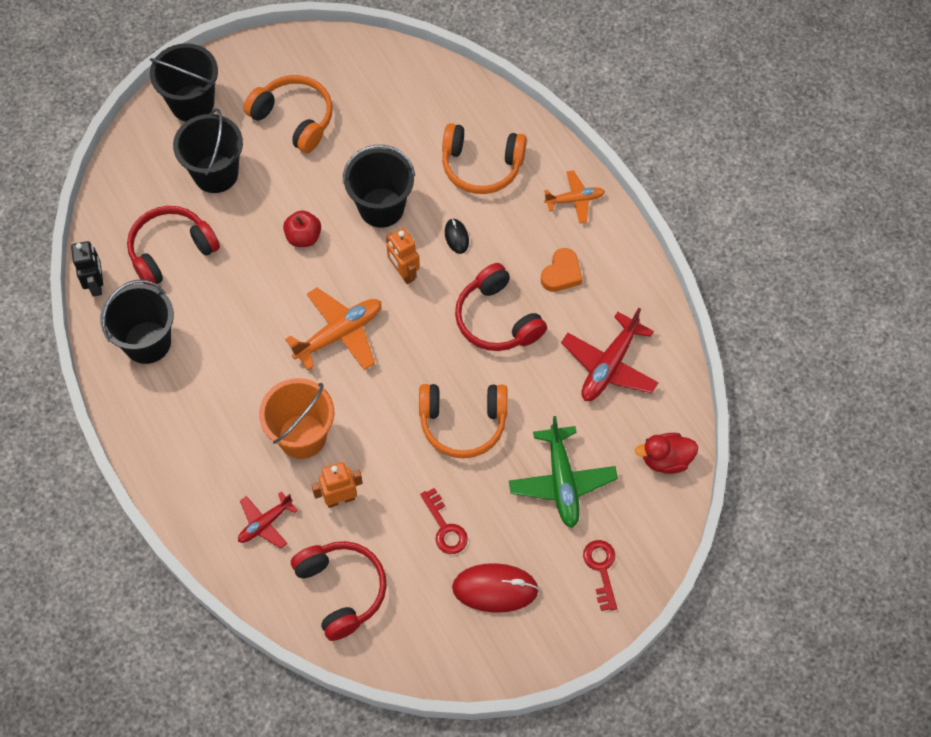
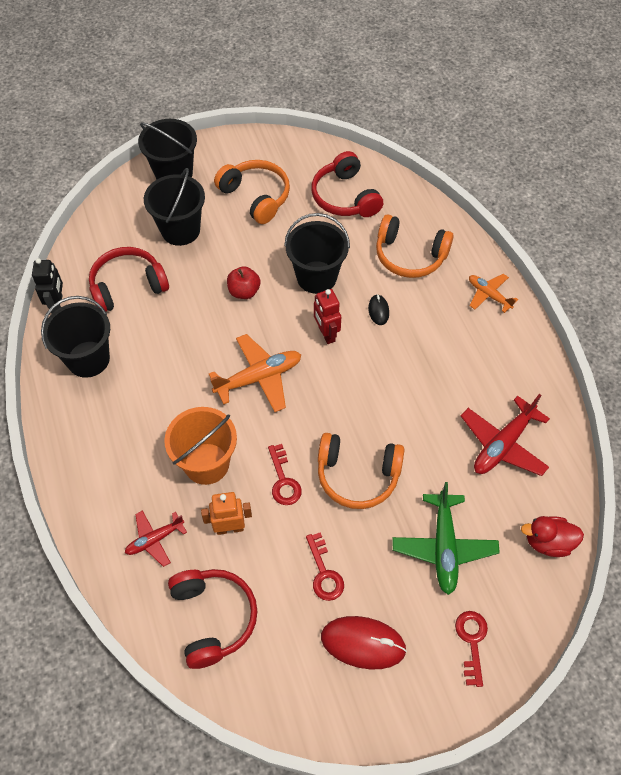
camera: 10 degrees right, 5 degrees down
orange robot [386,228,420,284] -> red robot [314,289,341,344]
red headphones [455,263,547,351] -> red headphones moved to [312,151,383,217]
orange heart [541,248,582,292] -> none
orange plane [544,170,605,223] -> orange plane turned 135 degrees counterclockwise [469,274,518,313]
none -> red key [268,444,302,505]

